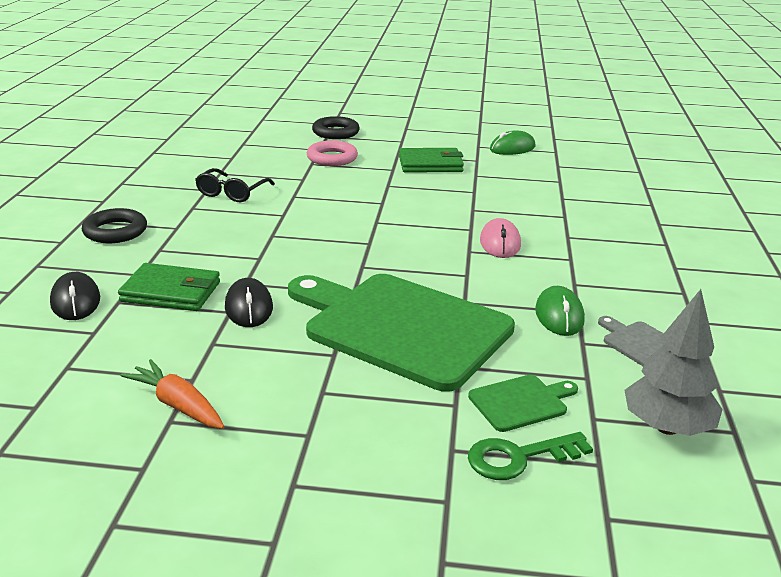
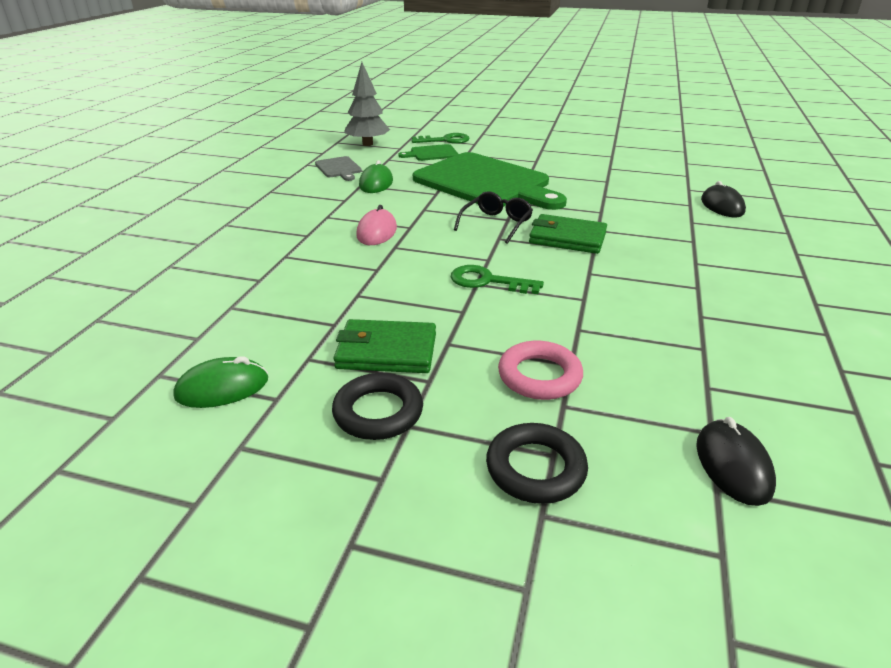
camera: 170 degrees left, 5 degrees up
black ring [82,208,147,243] -> black ring moved to [332,373,423,440]
green wallet [118,263,220,311] -> green wallet moved to [529,214,607,254]
orange carrot [121,359,225,429] -> none
black glasses [195,168,275,202] -> black glasses moved to [454,191,533,244]
black mouse [225,278,273,327] -> black mouse moved to [696,417,776,506]
none -> green key [451,265,544,294]

